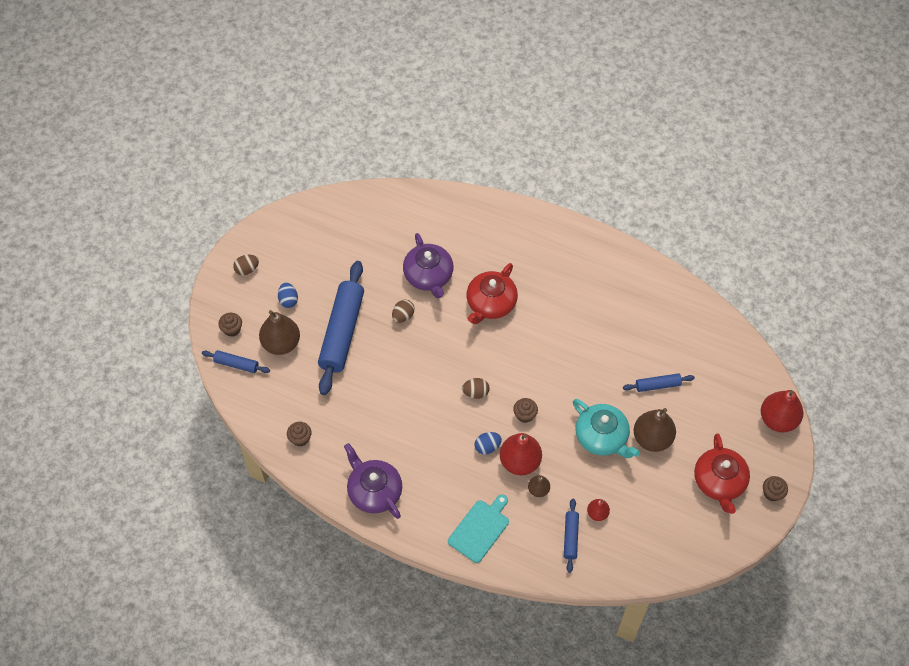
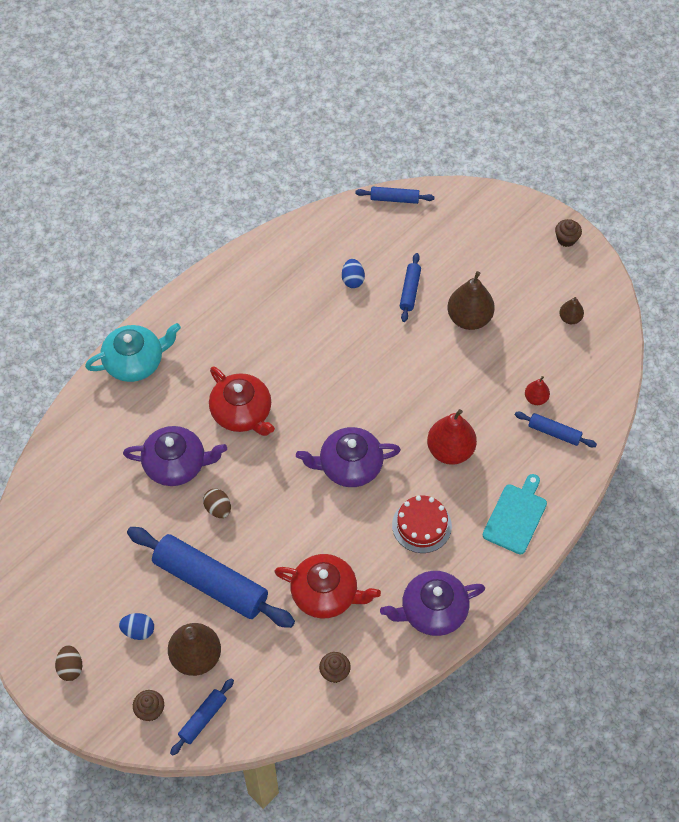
camera: 70 degrees left, 0 degrees up
turquoise cutting board [448,494,509,563] -> turquoise cutting board turned 60 degrees clockwise [483,474,547,554]
brown egg [462,378,489,399] -> purple teapot [296,427,401,487]
blue egg [475,432,502,455] -> blue egg moved to [342,259,365,288]
brown cupcake [513,398,538,423] -> none
brown pear [528,475,550,497] -> brown pear moved to [559,297,584,324]
turquoise teapot [573,399,640,458] -> turquoise teapot moved to [85,323,181,382]
red teapot [694,434,750,514] -> red teapot moved to [274,554,381,619]
red pear [761,390,803,432] -> none
none -> blue rolling pin [355,187,434,204]
none -> red cake [392,496,452,553]

